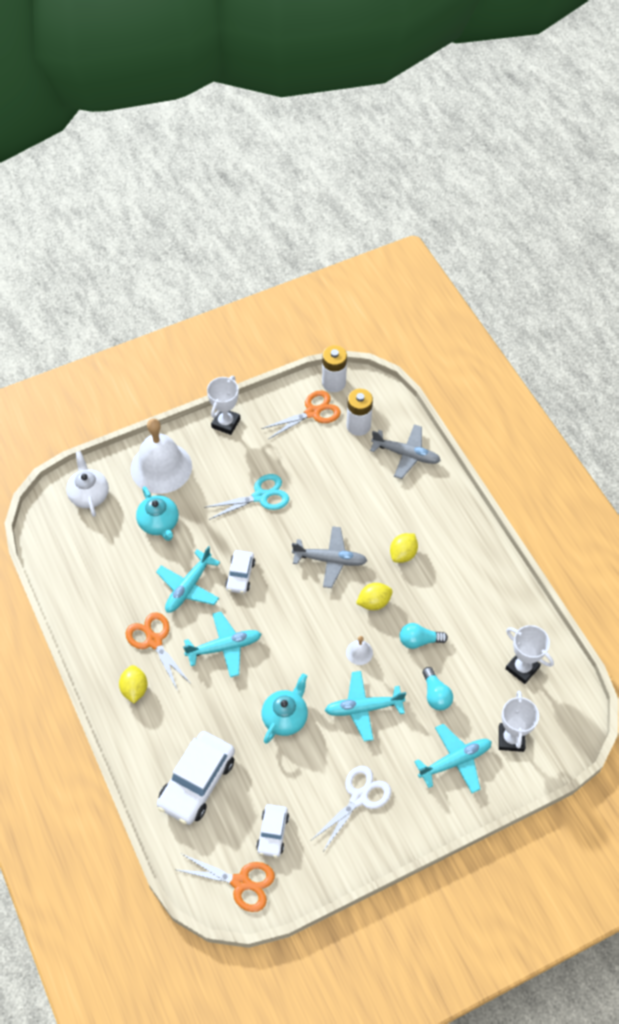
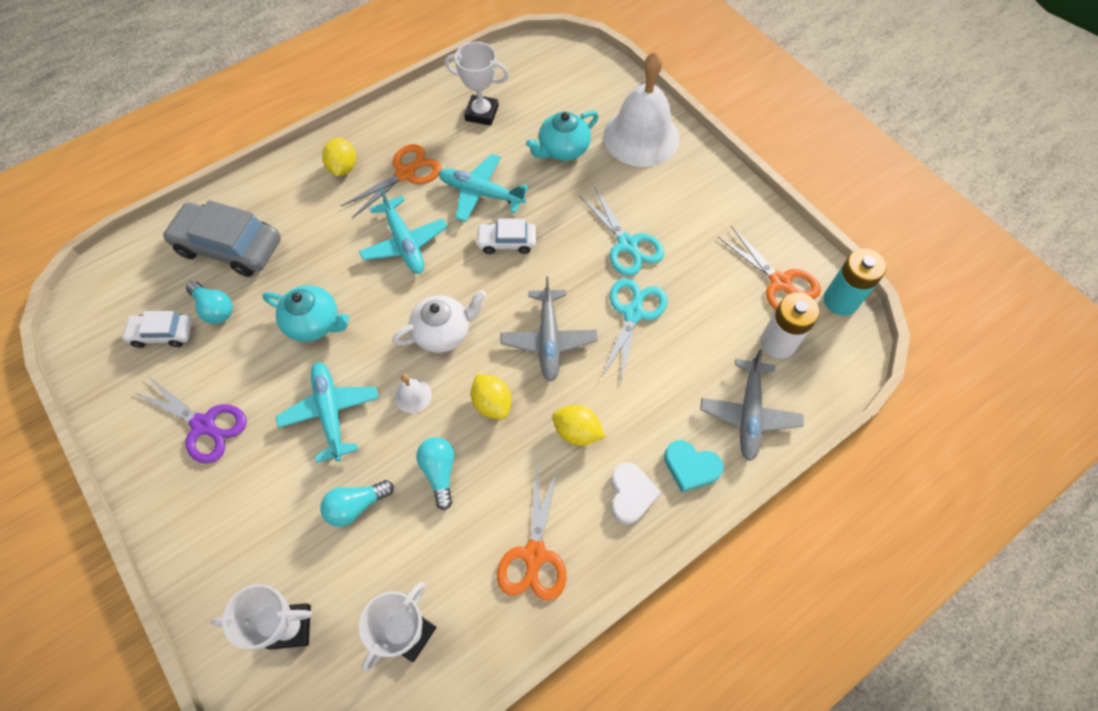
camera: 80 degrees right, 5 degrees up
white teapot [66,451,109,517] -> white teapot moved to [392,290,486,353]
yellow lemon [119,665,148,703] -> yellow lemon turned 75 degrees counterclockwise [322,138,356,176]
white car [157,731,235,825] -> grey car [162,200,281,277]
orange scissors [177,854,275,912] -> orange scissors moved to [497,464,566,601]
white trophy [207,376,240,435] -> white trophy moved to [445,42,509,126]
white scissors [310,766,391,850] -> purple scissors [133,375,247,464]
white battery [322,345,347,392] -> turquoise battery [824,249,887,316]
turquoise plane [414,724,492,793] -> none
none -> turquoise light bulb [186,281,233,324]
none -> turquoise scissors [601,278,668,382]
none -> white heart [611,462,661,524]
none -> turquoise heart [664,440,724,492]

